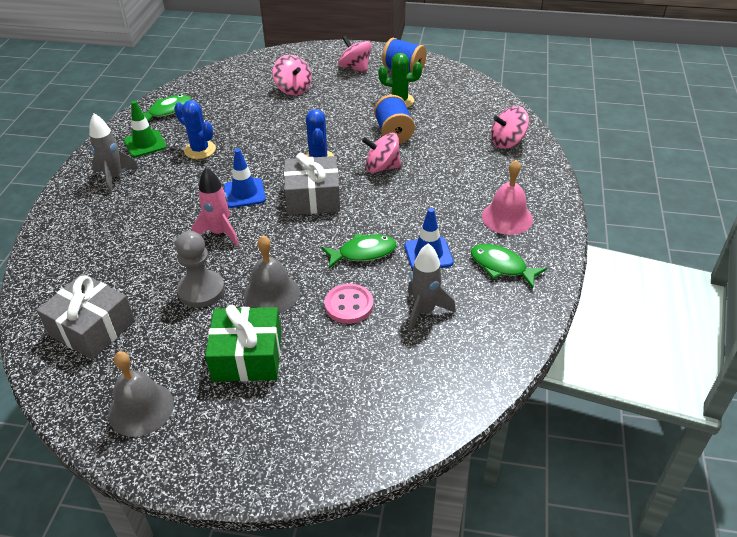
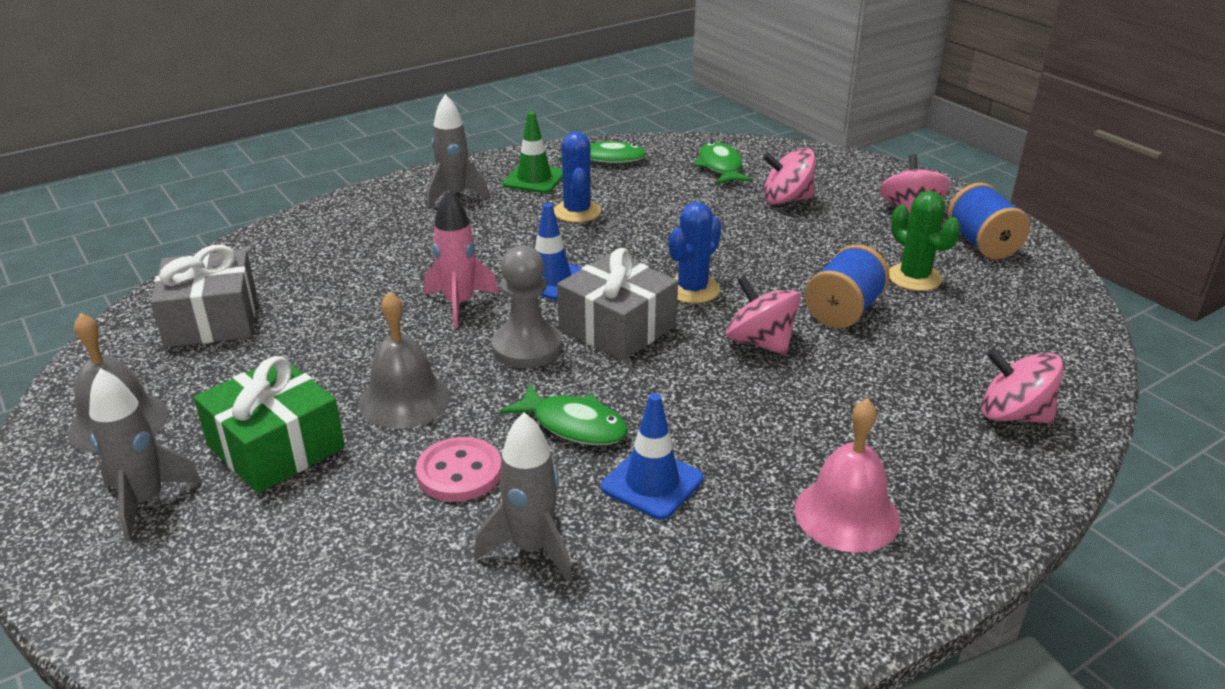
camera: 45 degrees right, 10 degrees down
grey pawn [175,231,225,308] -> grey pawn moved to [491,245,562,368]
pink spinning top [272,55,312,95] -> pink spinning top turned 75 degrees clockwise [763,148,816,204]
green fish [471,244,547,288] -> green fish moved to [694,142,753,184]
none -> grey rocket [89,368,203,542]

